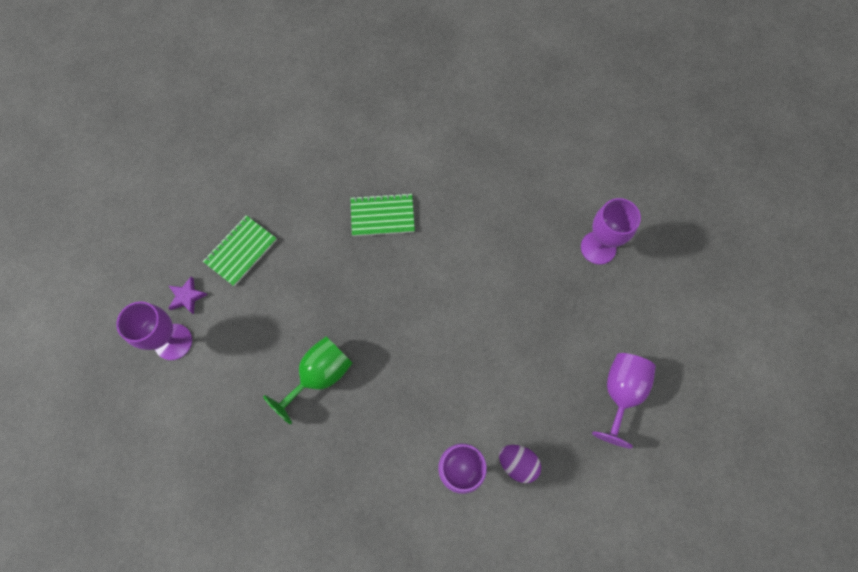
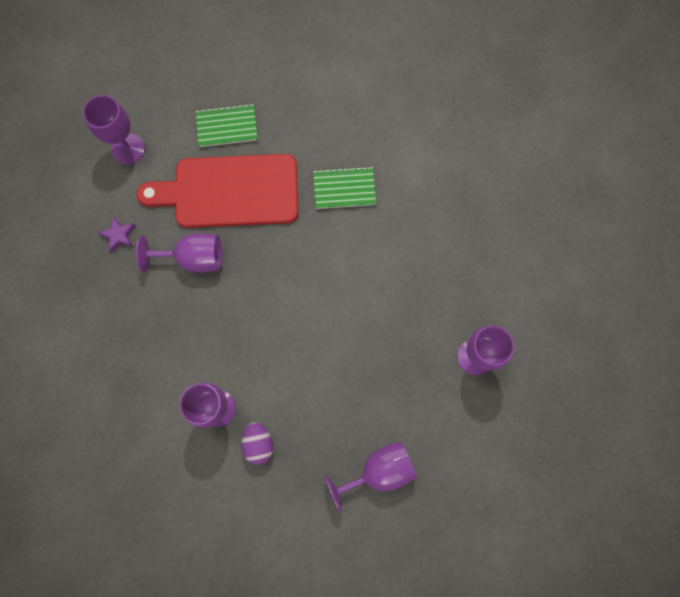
camera: 45 degrees right, 5 degrees up
purple star [168,276,207,315] -> purple star moved to [98,216,136,253]
green goblet [263,336,353,424] -> purple goblet [136,233,222,273]
green notebook [351,193,415,236] -> green notebook turned 45 degrees counterclockwise [313,166,376,209]
none -> red cutting board [136,154,298,228]

